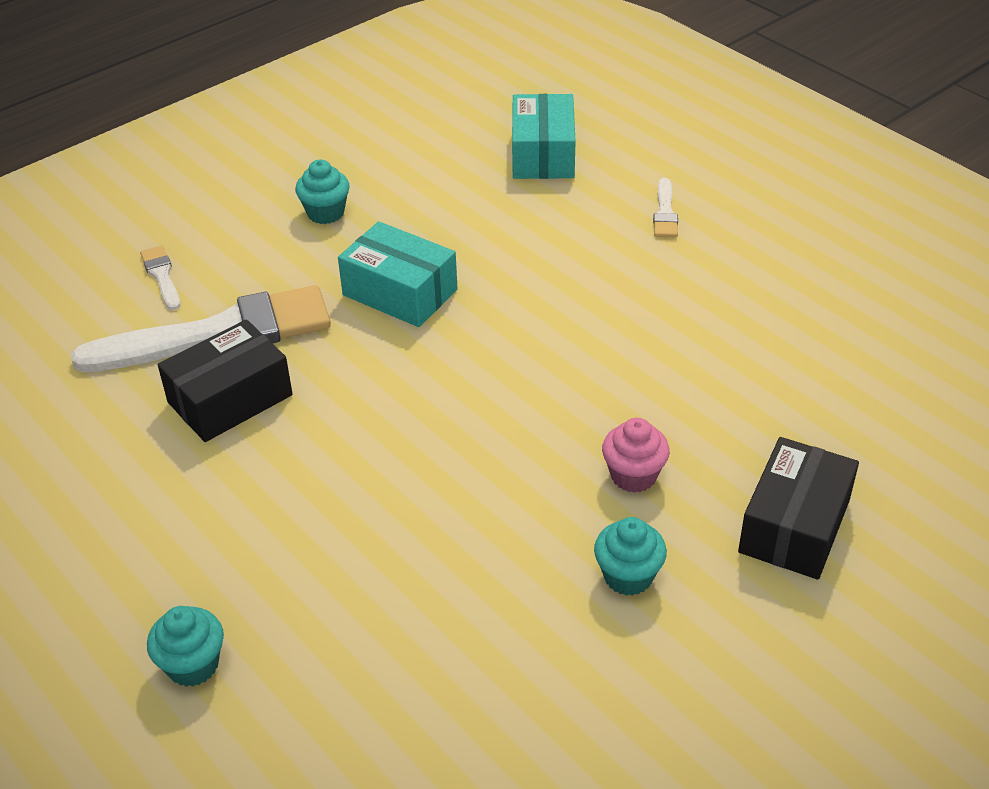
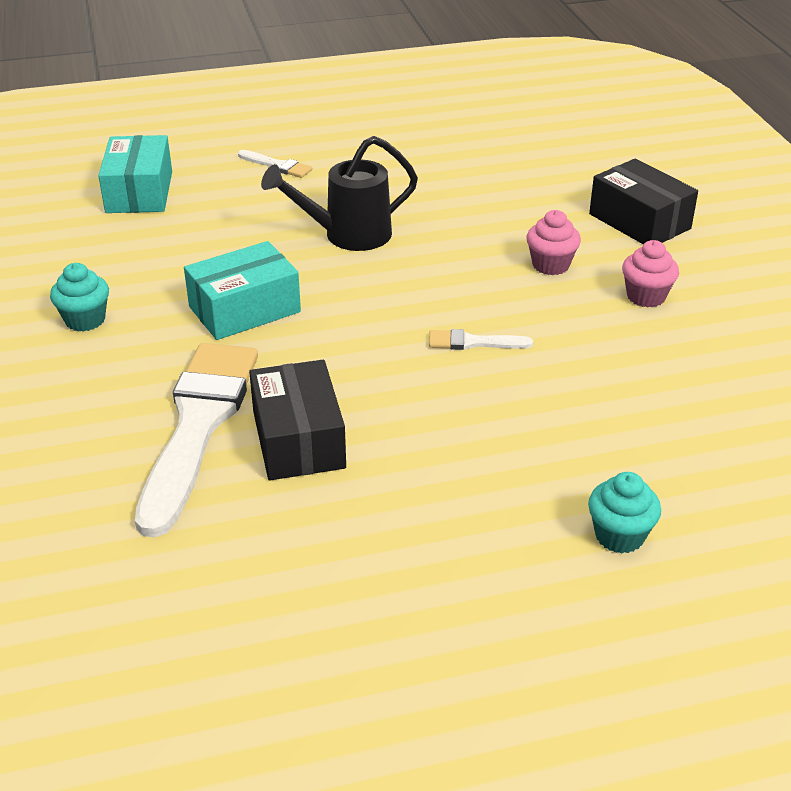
camera: 65 degrees left, 5 degrees down
white brush [140,246,180,310] -> white brush moved to [429,329,533,350]
turquoise box [512,94,576,179] -> turquoise box turned 60 degrees clockwise [98,135,172,213]
turquoise cupcake [594,517,667,596] -> pink cupcake [622,240,679,308]
none -> black watering can [261,136,418,251]

